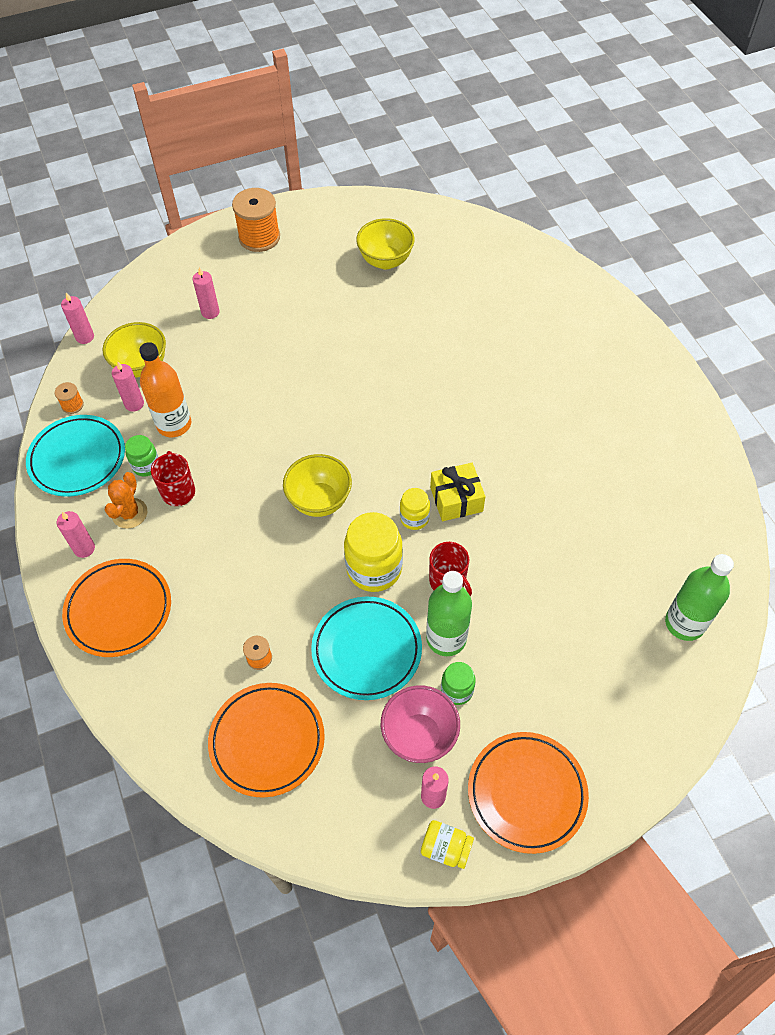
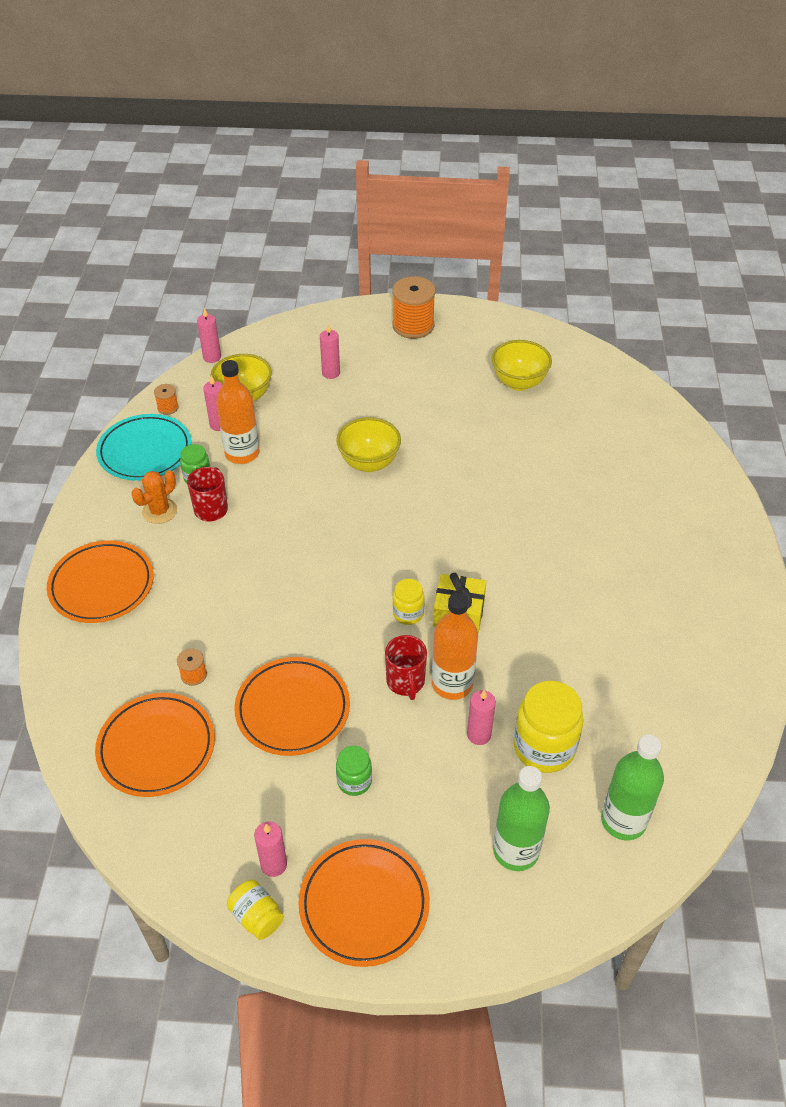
camera: 25 degrees right, 10 degrees down
pink candle [57,511,95,558] -> pink candle moved to [467,690,496,745]
yellow bowl [283,454,352,517] -> yellow bowl moved to [336,417,401,472]
turquoise plate [311,597,422,700] -> orange plate [234,657,350,756]
yellow jar [344,512,403,592] -> yellow jar moved to [514,681,584,773]
pink bowl [381,685,460,763] -> none
green bottle [426,571,472,656] -> green bottle moved to [493,766,550,871]
none -> orange bottle [432,593,478,700]

